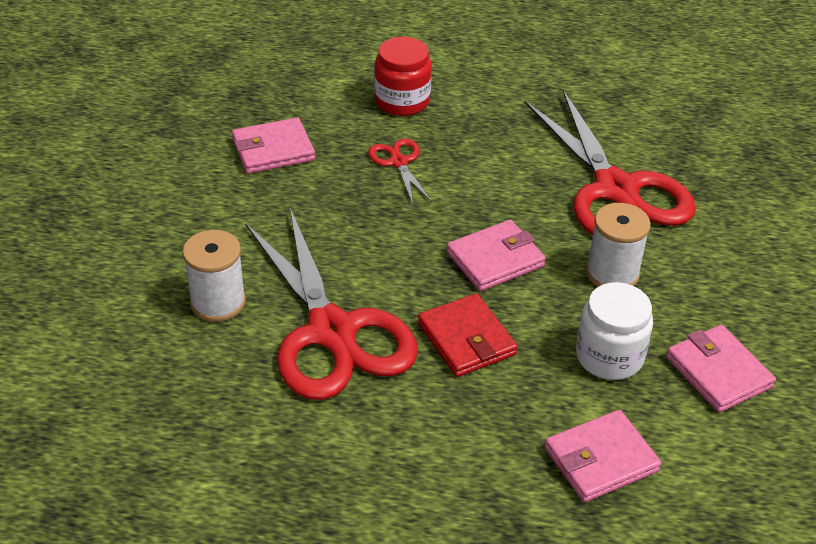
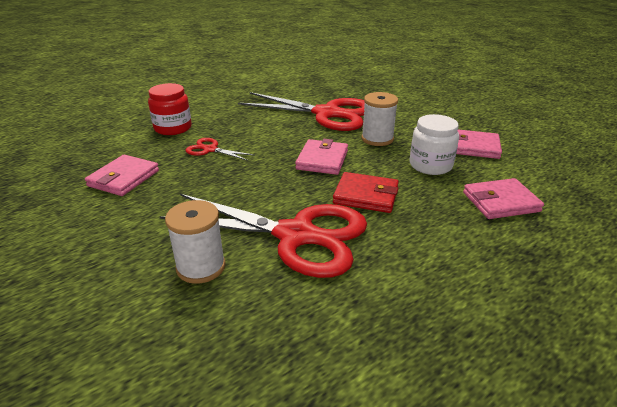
camera: 45 degrees left, 10 degrees down
pink wallet [544,410,662,502] -> pink wallet turned 60 degrees clockwise [463,178,544,219]

